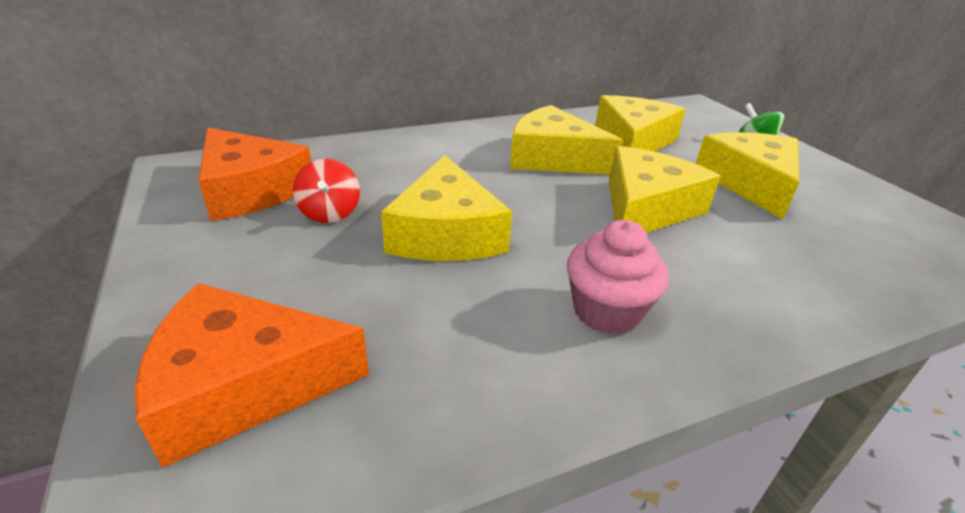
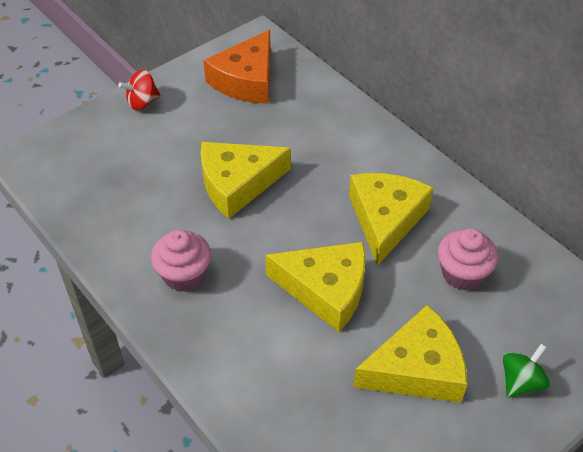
camera: 75 degrees right, 15 degrees up
orange cheese [134,283,369,468] -> none
red spinning top [293,159,360,223] -> red spinning top moved to [118,70,160,110]
yellow cheese [595,95,686,152] -> pink cupcake [438,228,498,291]

